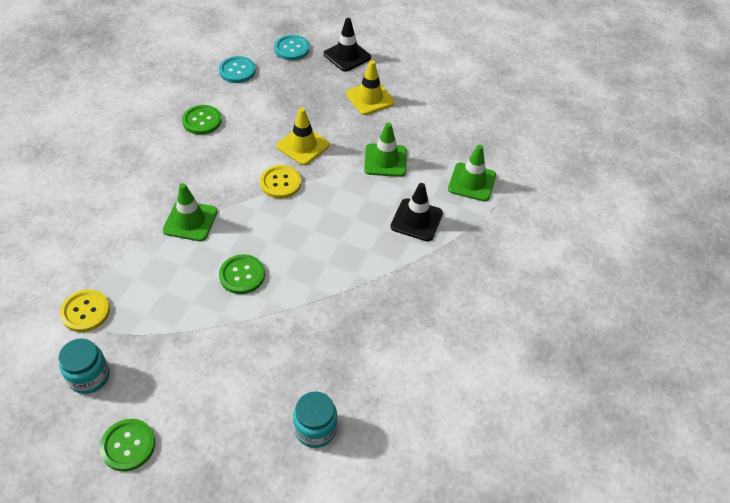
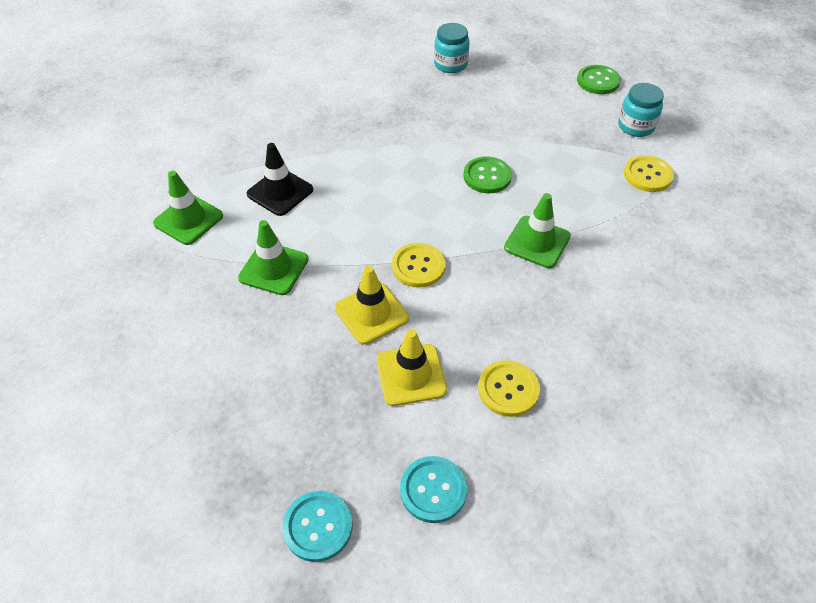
camera: 160 degrees left, 0 degrees up
green button [182,105,222,135] -> yellow button [478,360,540,417]
black traffic cone [324,18,371,72] -> none
yellow traffic cone [346,60,394,115] -> yellow traffic cone moved to [377,329,447,406]

